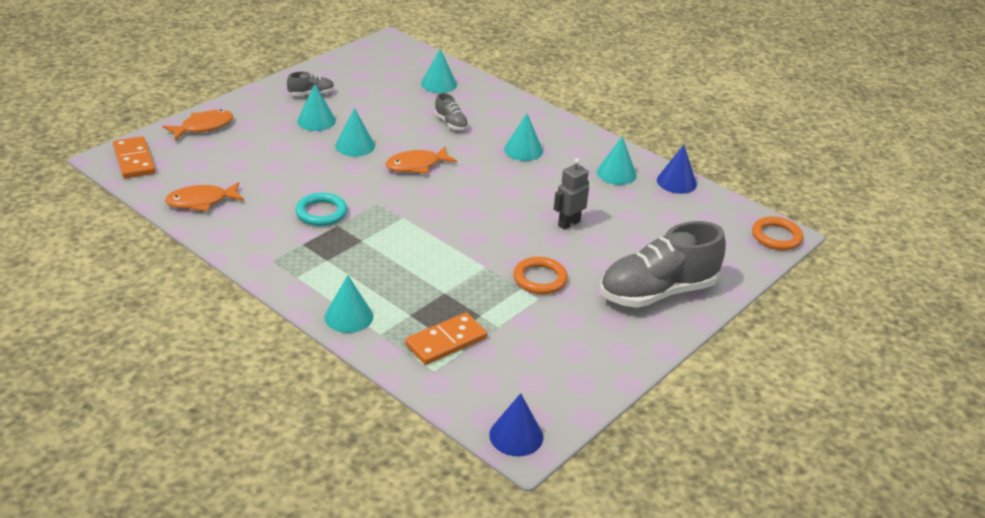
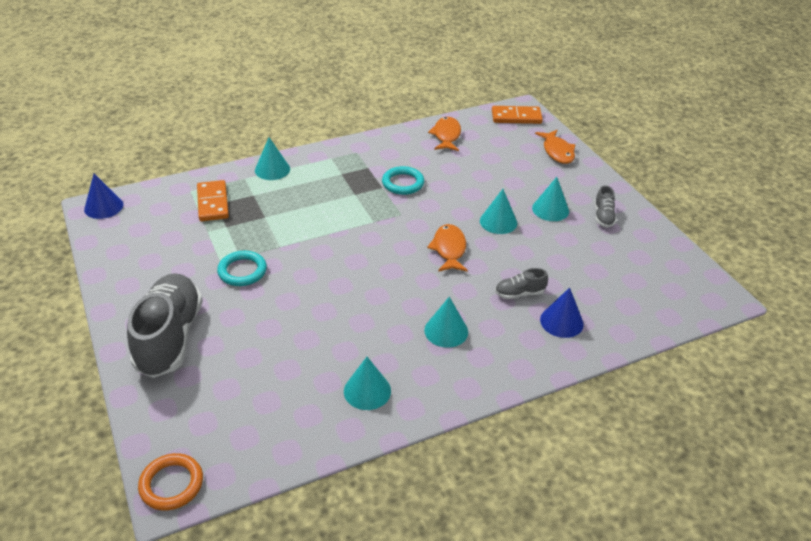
camera: 115 degrees right, 5 degrees up
turquoise cone [421,49,457,93] -> none
orange ring [513,257,568,294] -> turquoise ring [217,251,267,286]
grey robot [554,158,589,230] -> none
blue cone [657,145,697,194] -> blue cone moved to [540,287,584,338]

